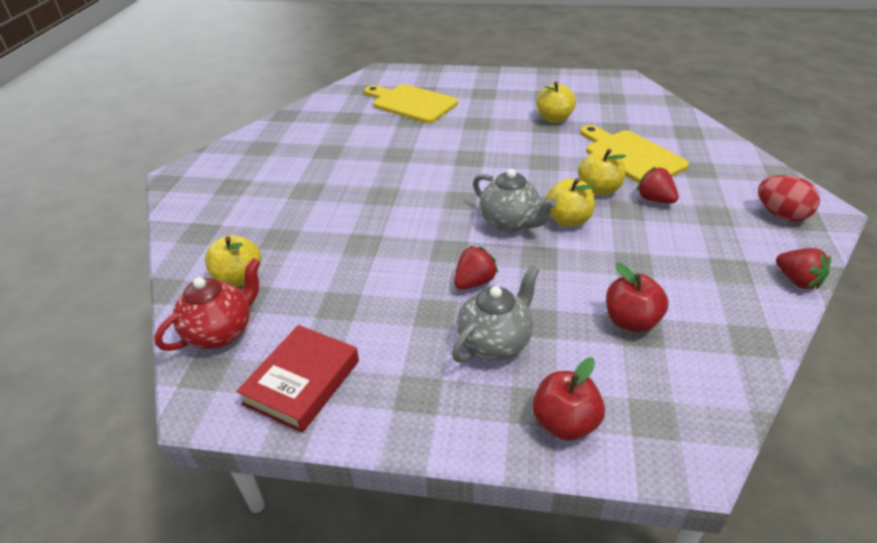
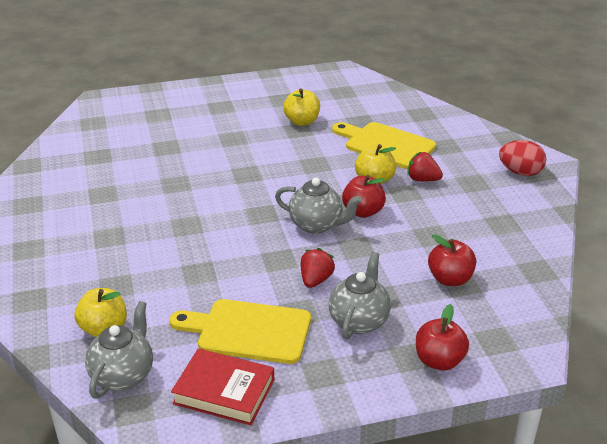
camera: 25 degrees left, 5 degrees down
red teapot [154,258,260,351] -> grey teapot [85,301,153,399]
red book [236,325,359,433] -> red book turned 75 degrees counterclockwise [171,348,274,425]
yellow cutting board [364,84,458,123] -> yellow cutting board moved to [169,299,311,364]
yellow apple [545,178,595,227] -> red apple [342,175,386,218]
red strawberry [776,248,831,289] -> none

